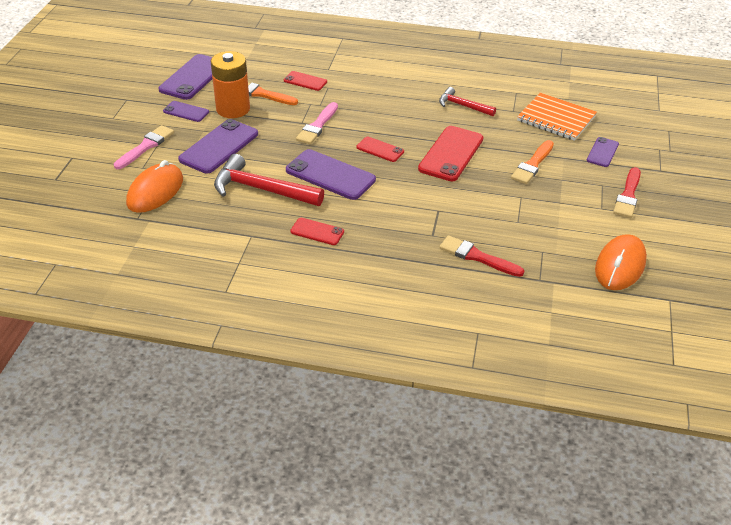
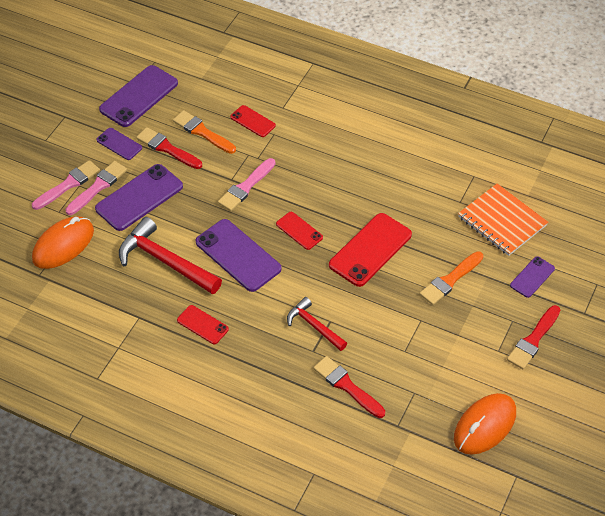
camera: 15 degrees right, 10 degrees up
orange battery [211,51,250,118] -> red brush [136,127,202,169]
red hammer [439,87,496,116] -> red hammer moved to [287,297,347,351]
none -> pink brush [65,161,127,215]

